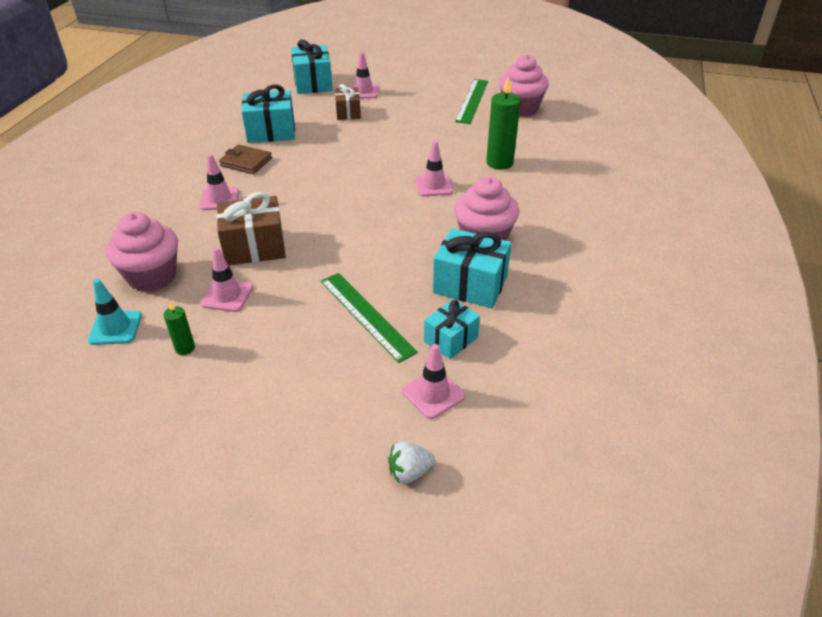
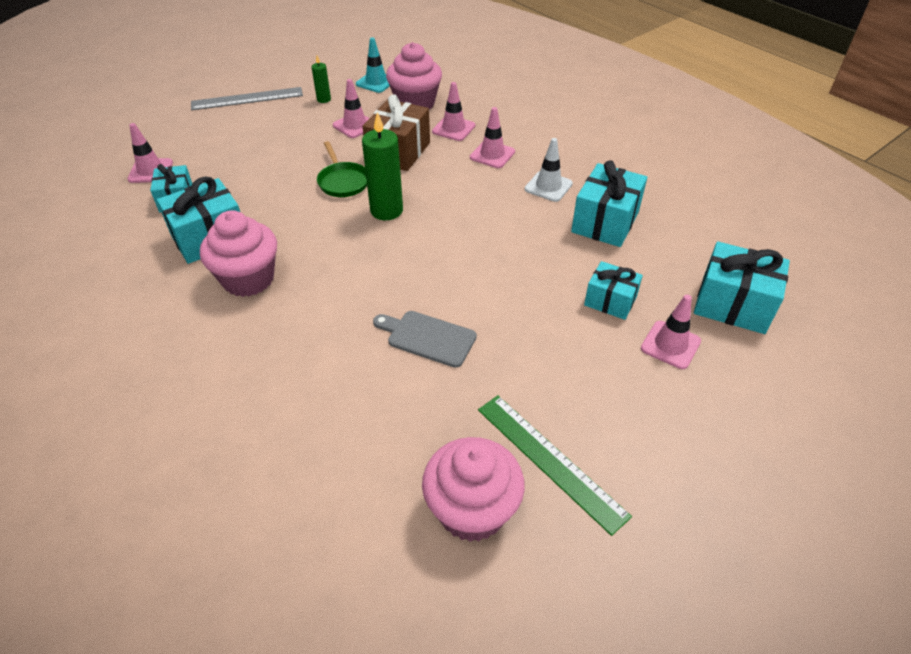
camera: 125 degrees right, 5 degrees up
brown wallet [219,145,272,174] -> white traffic cone [525,138,573,202]
green ruler [321,273,418,363] -> none
brown gift [335,84,361,120] -> turquoise gift [584,261,643,320]
white strawberry [388,441,435,484] -> none
pink traffic cone [415,141,453,197] -> pink traffic cone moved to [432,82,475,141]
green candle [486,76,521,170] -> green candle moved to [362,112,403,220]
none -> grey ruler [191,87,303,110]
none -> green pan [317,141,367,197]
none -> grey cutting board [373,311,477,368]

